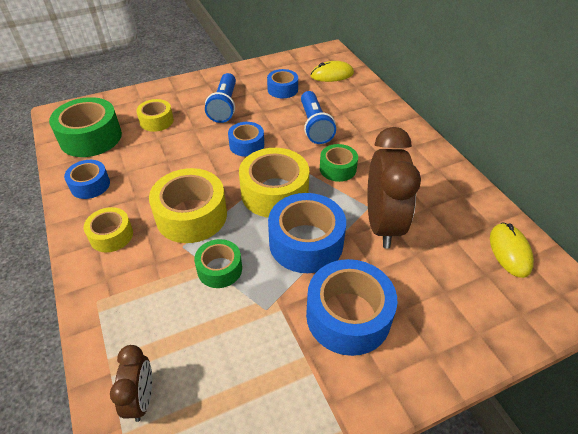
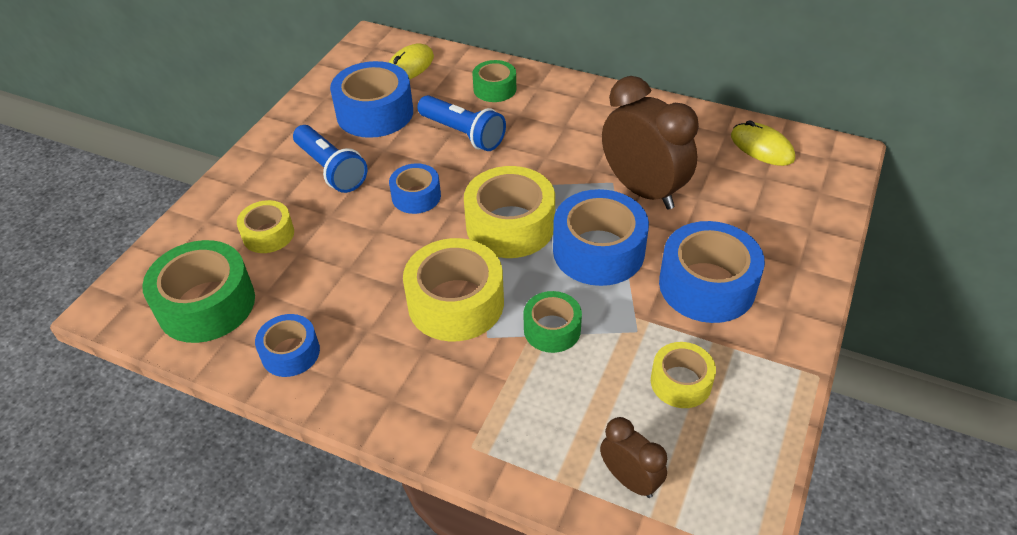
camera: 40 degrees left, 0 degrees up
yellow tape [84,207,133,252] -> yellow tape moved to [651,342,716,408]
blue tape [267,69,298,98] -> blue tape [330,61,413,138], size x1.74
green tape [320,144,358,182] -> green tape moved to [473,60,516,102]

